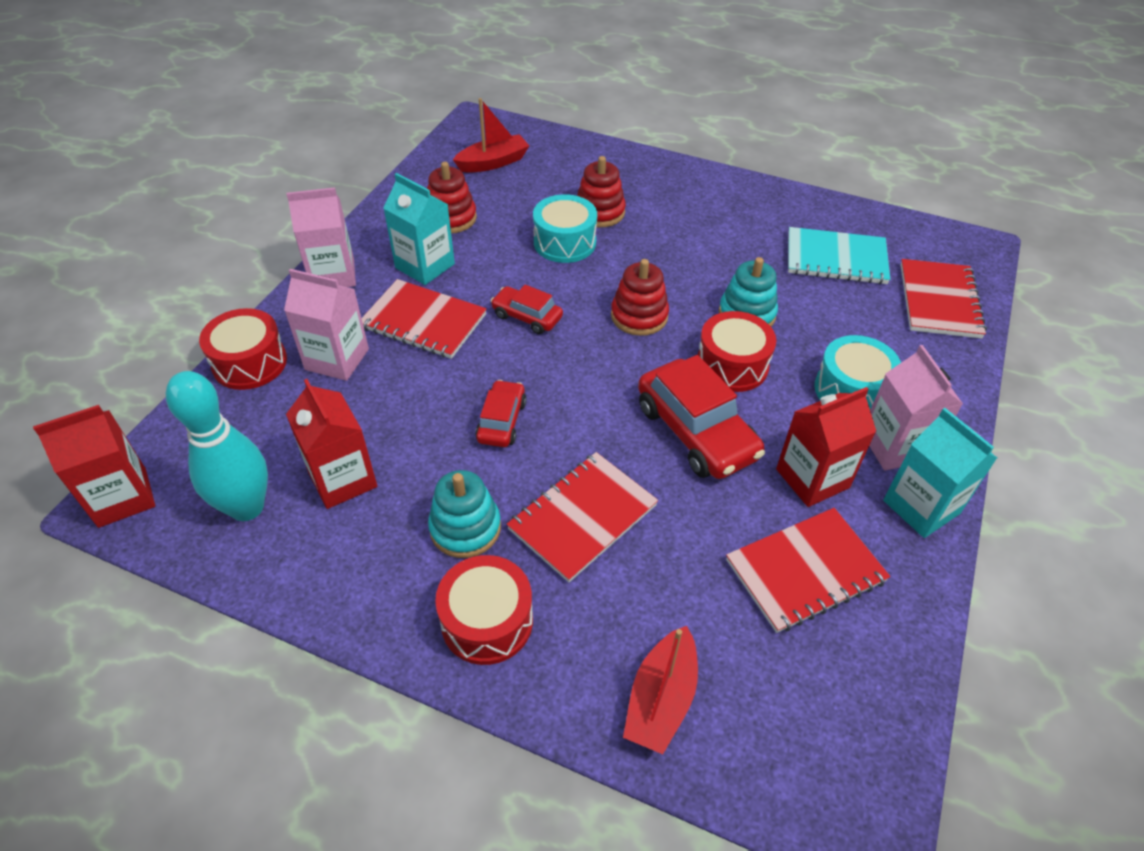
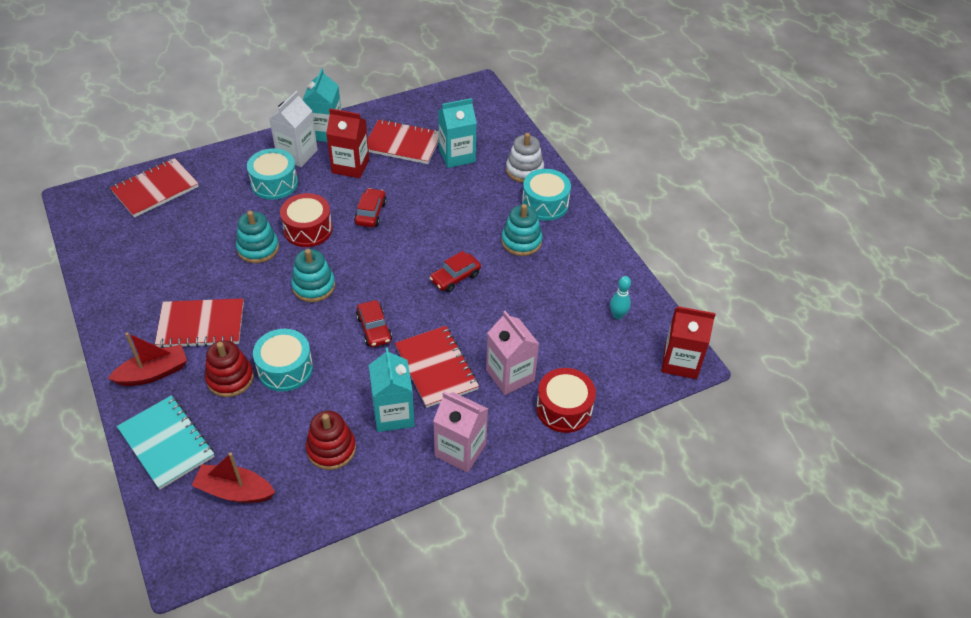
camera: 140 degrees left, 0 degrees up
turquoise bowling pin [166,371,268,521] -> turquoise bowling pin [610,276,631,319], size x0.48
red carton [286,379,377,509] -> none
red drum [435,555,533,665] -> turquoise drum [522,169,571,221]
red notebook [507,452,658,583] -> red notebook moved to [155,298,244,348]
red stacking toy [611,259,669,336] -> turquoise stacking toy [291,249,335,302]
red boat [623,626,698,754] -> red boat moved to [108,332,187,386]
red car [638,355,765,479] -> red car [354,188,387,227], size x0.56
turquoise notebook [788,227,890,284] -> turquoise notebook moved to [117,395,215,490]
pink carton [869,345,963,470] -> white carton [269,91,318,167]
none -> turquoise carton [438,98,477,168]
none -> white stacking toy [506,133,544,183]

